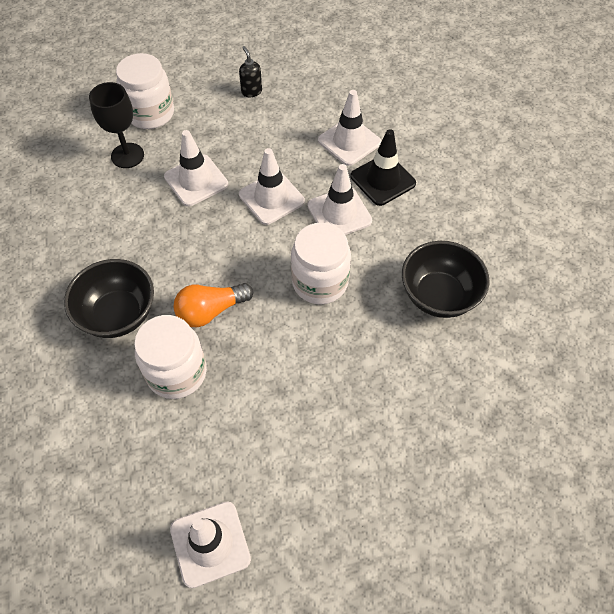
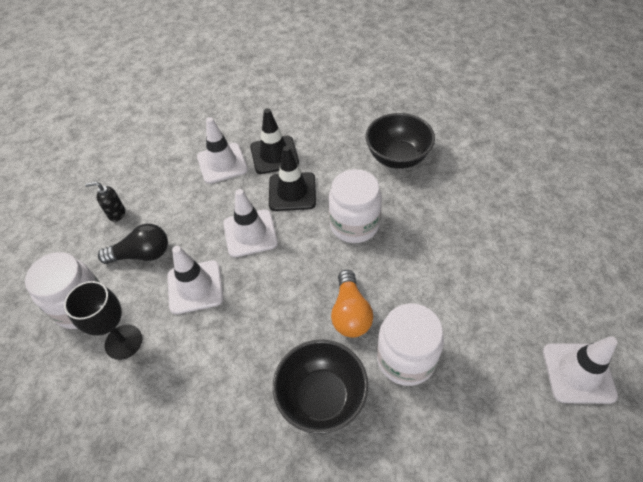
camera: 65 degrees left, 5 degrees down
white traffic cone [307,164,372,235] -> black traffic cone [269,146,316,211]
none -> black light bulb [98,224,168,264]

